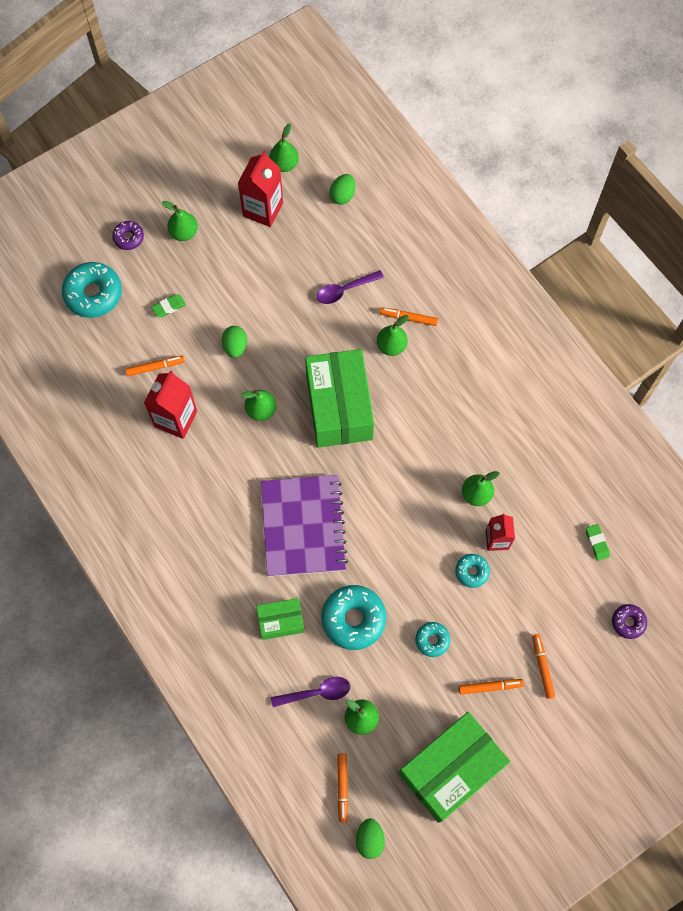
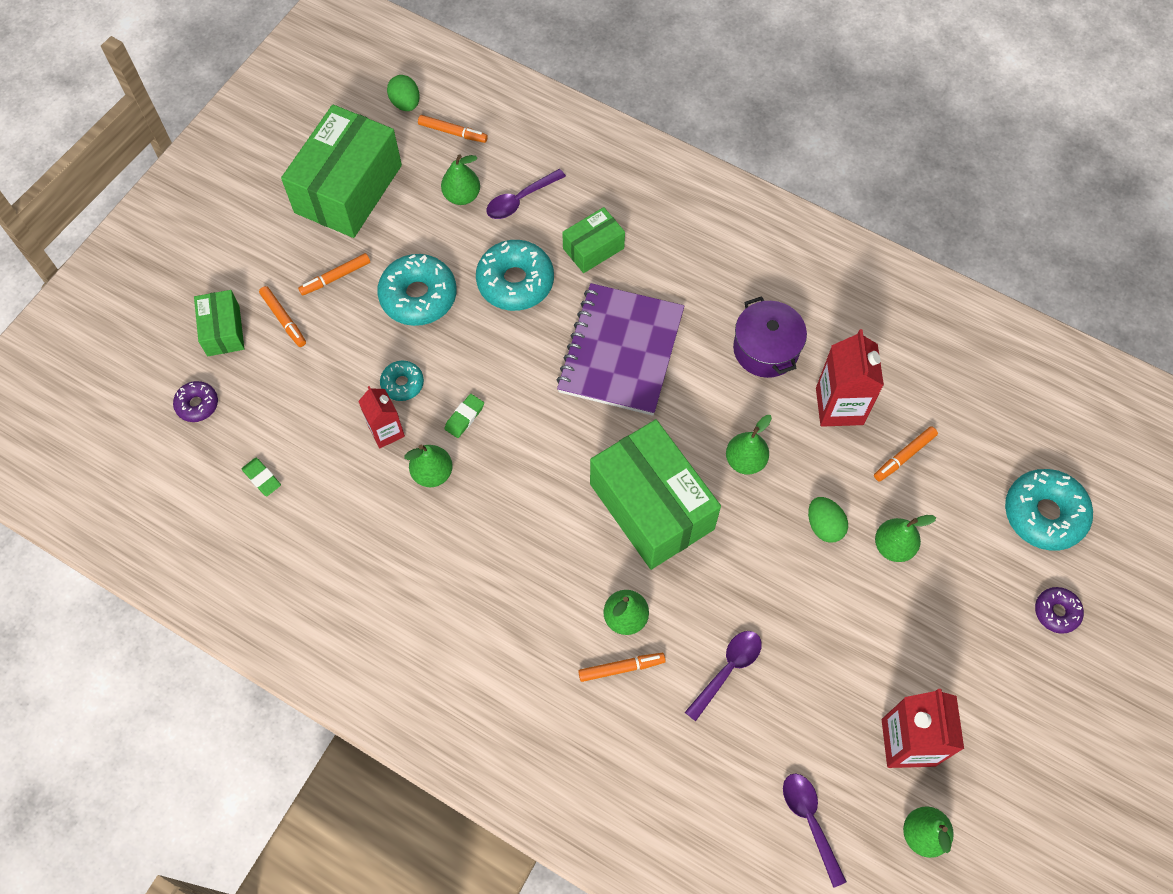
camera: 155 degrees right, 5 degrees down
green eraser [151,294,186,317] -> green eraser moved to [444,394,484,438]
green pear [162,201,198,241] -> green pear moved to [875,515,936,562]
purple notebook [261,475,348,577] -> purple notebook turned 45 degrees clockwise [556,283,684,416]
green egg [330,174,356,205] -> purple spoon [783,773,847,888]
orange marker [337,754,348,823] -> orange marker turned 135 degrees clockwise [418,115,488,143]
turquoise donut [415,622,450,657] -> turquoise donut [377,254,457,326], size x1.86
none -> green box [194,290,244,356]
none -> purple pot [733,296,807,378]

